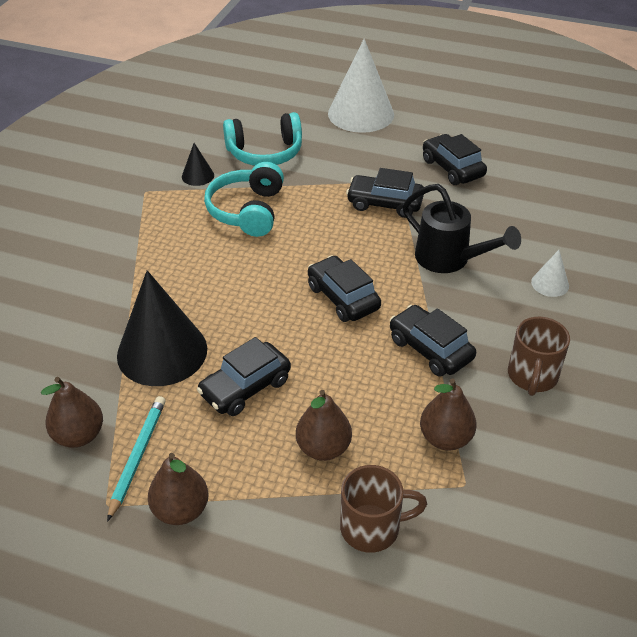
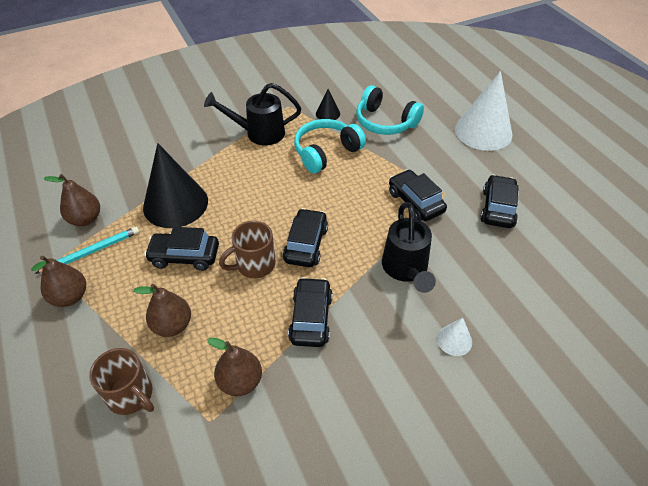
camera: 45 degrees right, 5 degrees up
brown mug [508,317,570,396] -> brown mug moved to [219,221,276,278]
none -> black watering can [204,83,301,145]

